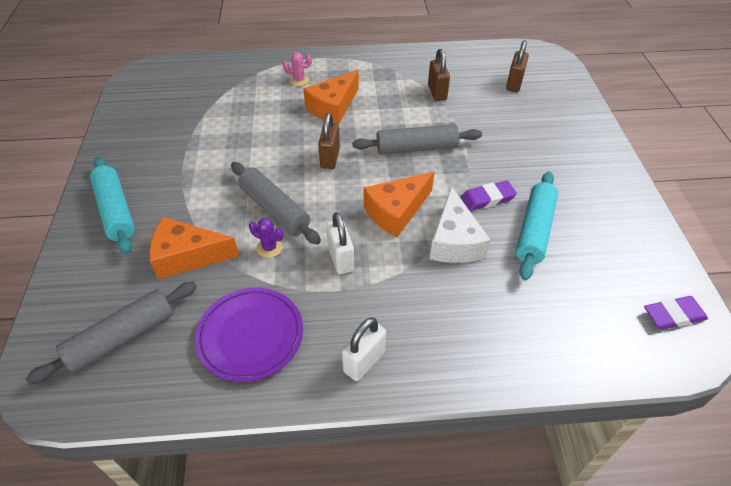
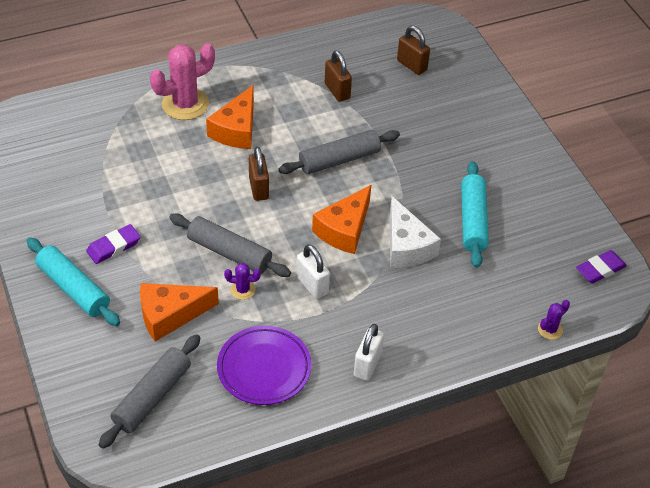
camera: 20 degrees left, 0 degrees up
pink cactus [283,52,312,86] -> pink cactus [150,43,215,120], size x2.16
purple eraser [460,181,517,211] -> purple eraser moved to [86,224,140,264]
brown padlock [506,40,529,92] -> brown padlock turned 45 degrees counterclockwise [397,26,430,75]
none -> purple cactus [538,300,570,340]

